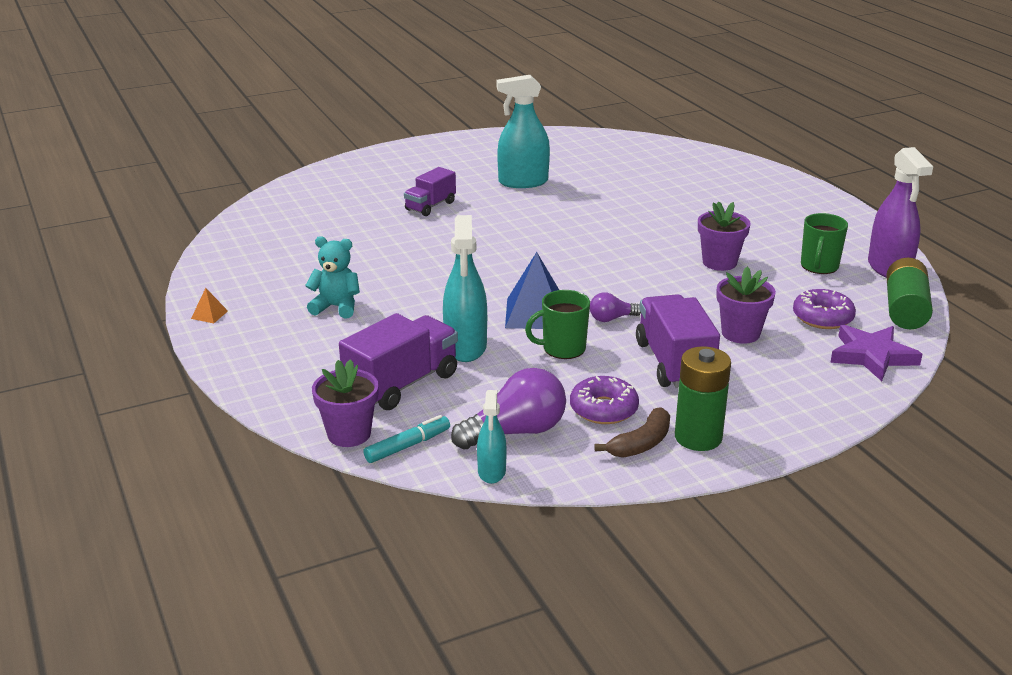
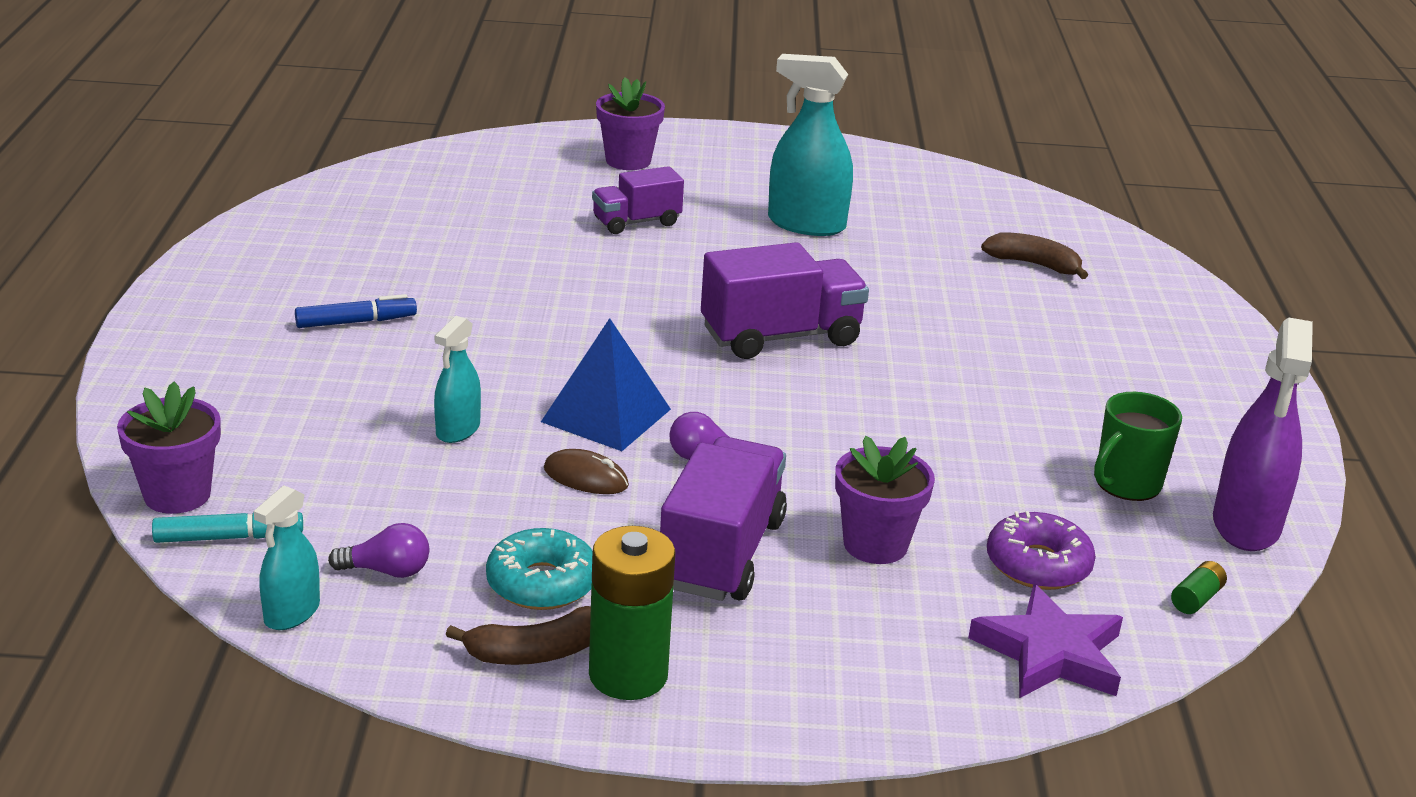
camera: 25 degrees right, 0 degrees up
orange pyramid [191,288,228,323] -> none
turquoise teddy bear [305,236,360,318] -> blue marker [295,294,417,328]
purple truck [339,313,458,410] -> purple truck moved to [701,242,869,359]
turquoise spray bottle [443,215,487,362] -> turquoise spray bottle [434,316,481,443], size x0.57
purple light bulb [451,368,566,449] -> purple light bulb [328,523,429,578], size x0.53
green mug [525,290,590,359] -> brown mouse [544,449,629,494]
purple donut [570,376,639,424] -> turquoise donut [486,528,593,610]
purple flower pot [698,201,750,271] -> purple flower pot moved to [596,77,665,170]
green battery [886,258,933,329] -> green battery [1171,561,1227,614], size x0.42
none -> brown banana [981,232,1088,279]

